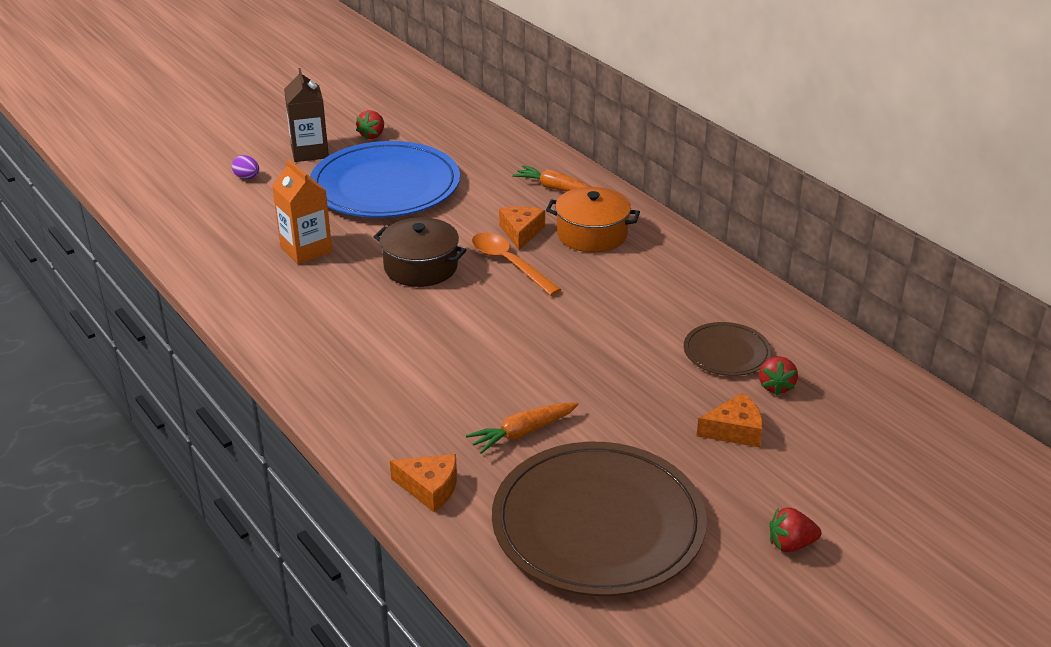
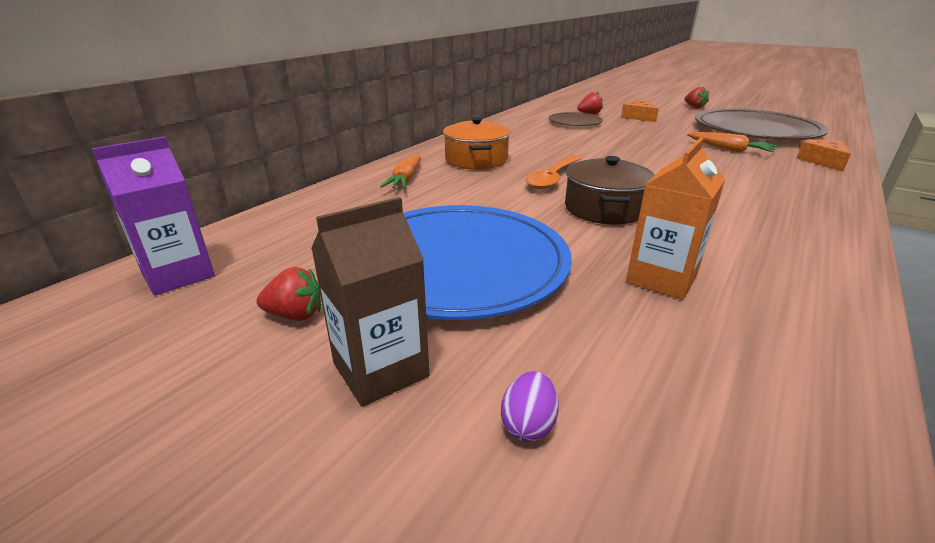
camera: 110 degrees left, 5 degrees down
orange cheese [499,206,545,250] -> none
none -> purple carton [92,137,215,296]

